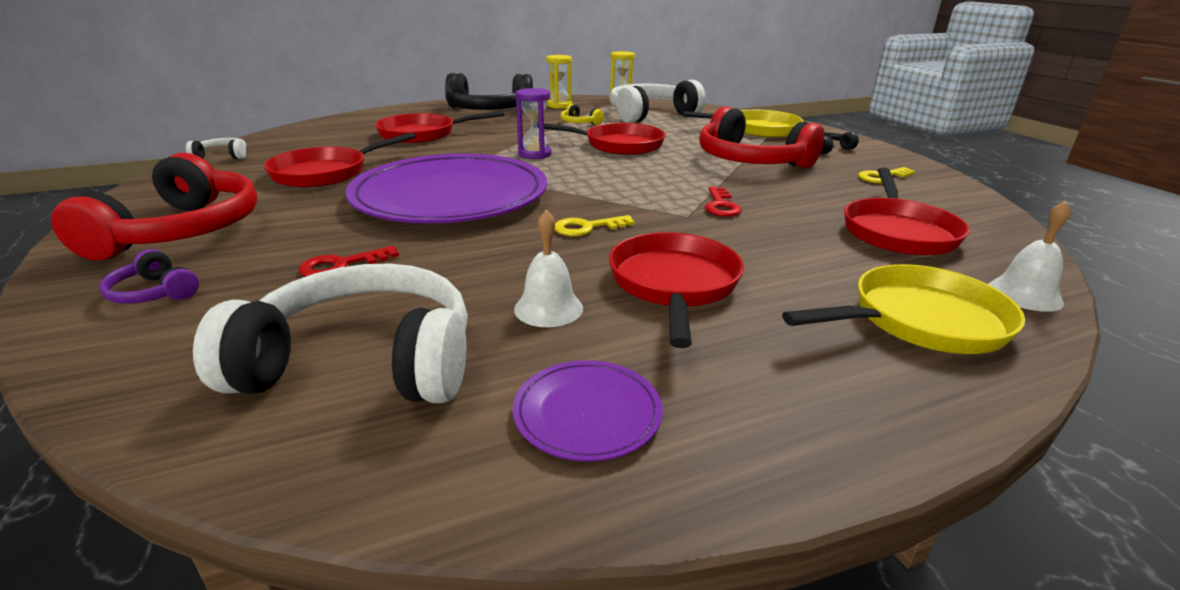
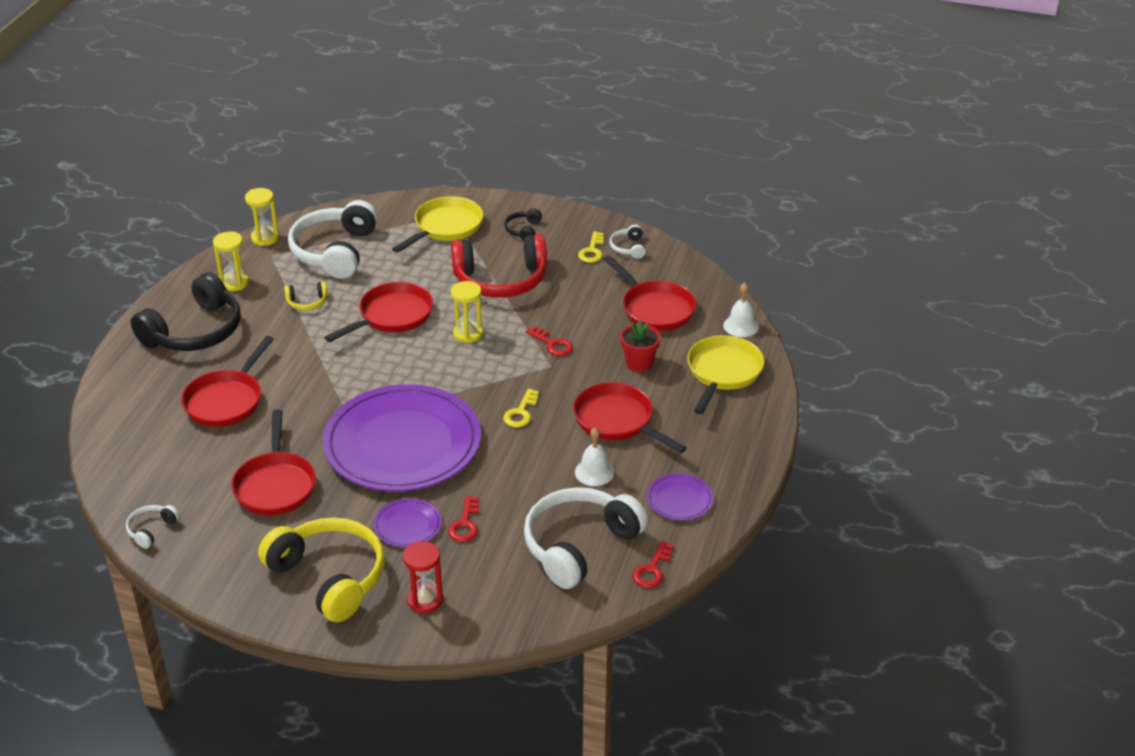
camera: 50 degrees left, 10 degrees up
red headphones [51,152,258,261] -> yellow headphones [258,517,385,622]
purple headphones [99,249,199,304] -> red hourglass [403,541,443,613]
purple hourglass [516,88,551,159] -> none
none -> purple plate [373,498,442,547]
none -> yellow hourglass [451,281,483,343]
none -> white headphones [610,225,646,259]
none -> red flower pot [620,320,661,372]
none -> red key [633,541,673,588]

